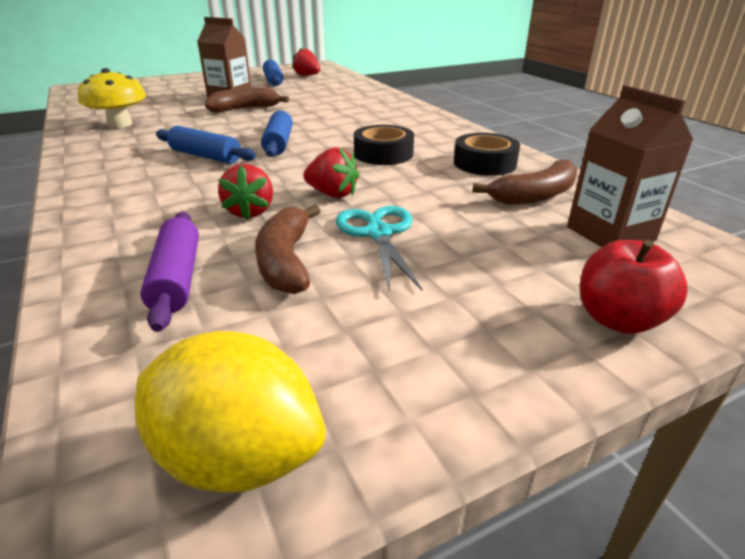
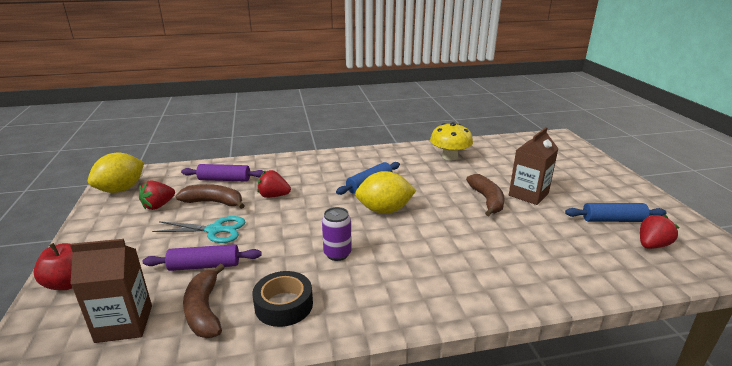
camera: 105 degrees right, 5 degrees down
blue rolling pin [261,111,293,157] -> yellow lemon [355,171,416,214]
red strawberry [303,147,359,198] -> red strawberry moved to [139,180,175,210]
black tape [354,125,414,165] -> purple can [322,207,352,261]
none -> purple rolling pin [143,244,262,271]

